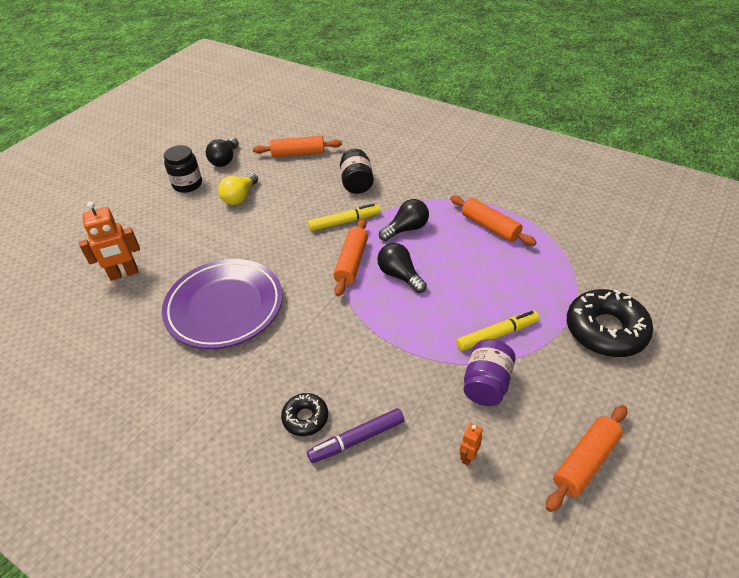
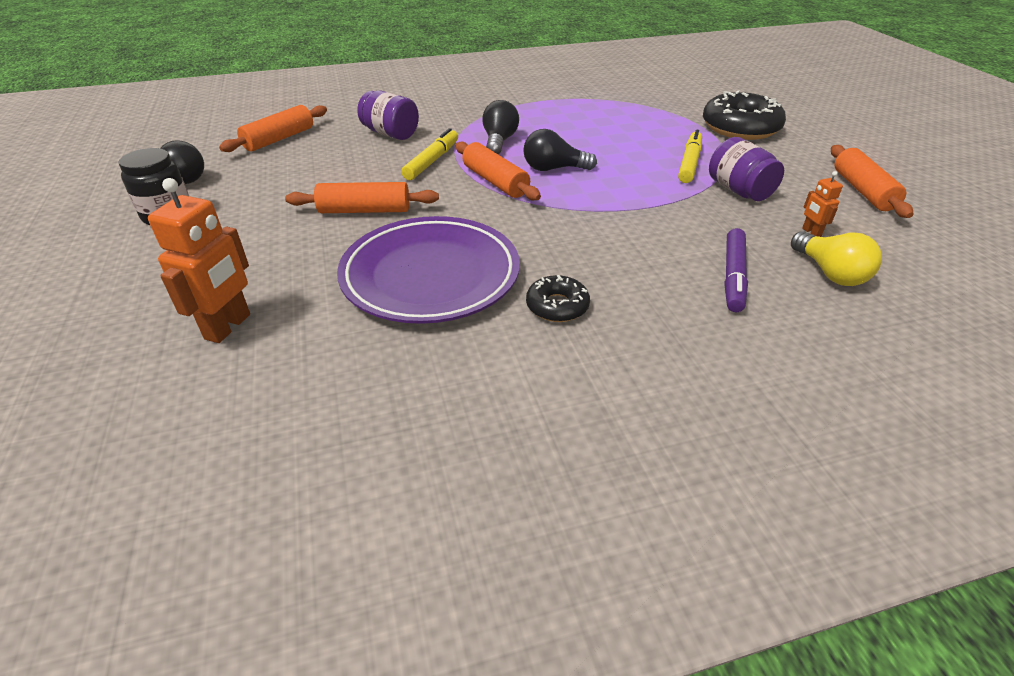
camera: 50 degrees left, 5 degrees down
yellow light bulb [218,173,258,205] -> yellow light bulb moved to [791,231,882,286]
black donut [281,393,328,436] -> black donut moved to [526,275,590,322]
black jar [340,148,374,194] -> purple jar [357,90,419,140]
orange rolling pin [450,195,537,246] -> orange rolling pin moved to [285,182,439,213]

